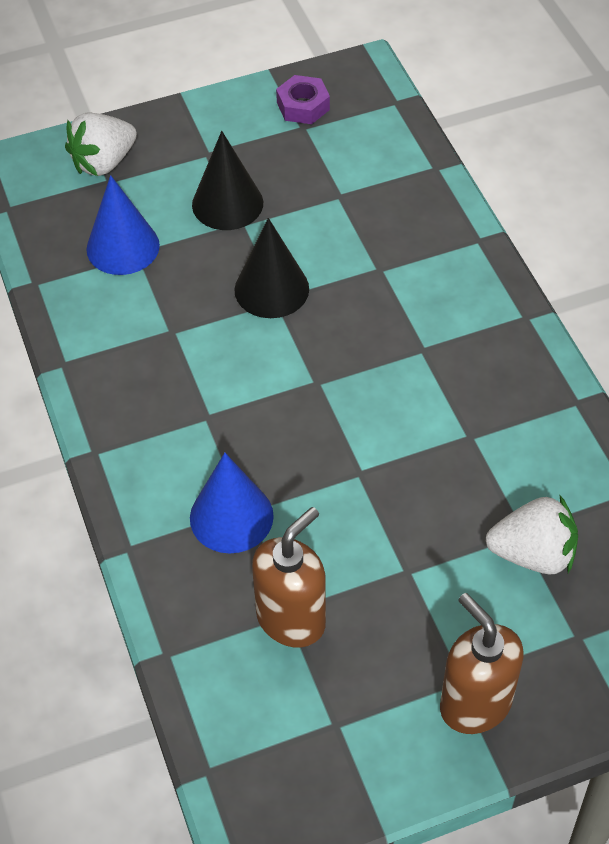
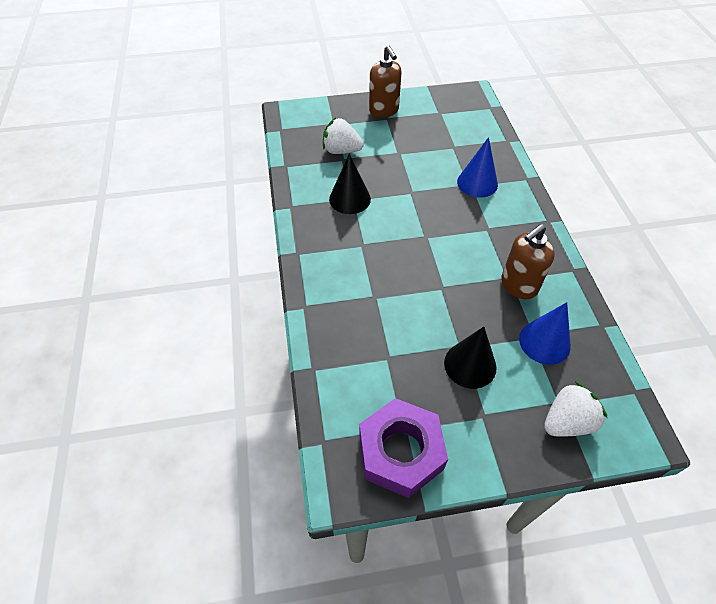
camera: 170 degrees left, 0 degrees up
black cone [234,218,309,318] -> black cone moved to [329,153,371,214]
brown soap dispenser [252,507,326,647] -> brown soap dispenser moved to [501,224,555,299]
purple nut [276,75,330,124] -> purple nut [359,398,448,498], size x1.96

